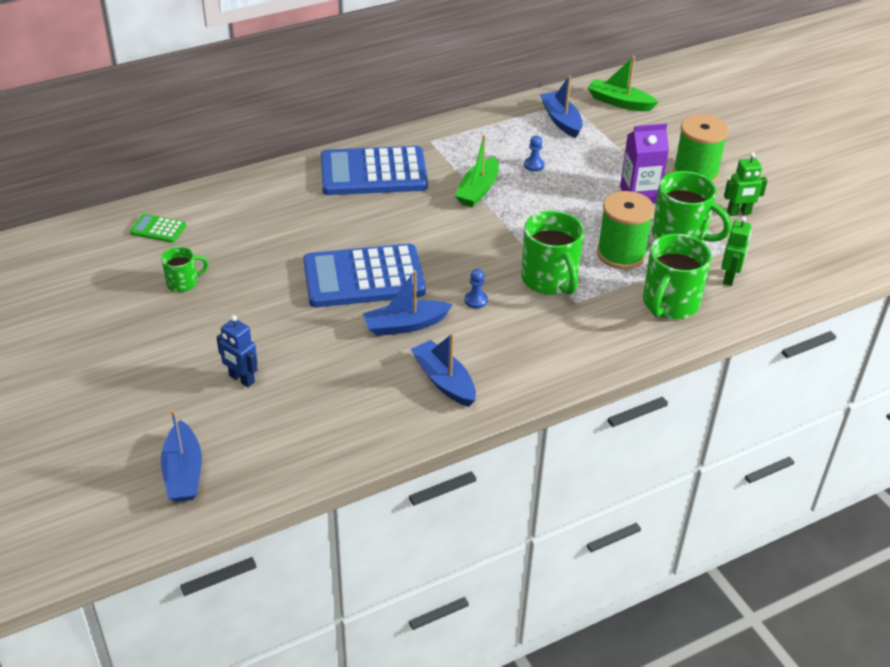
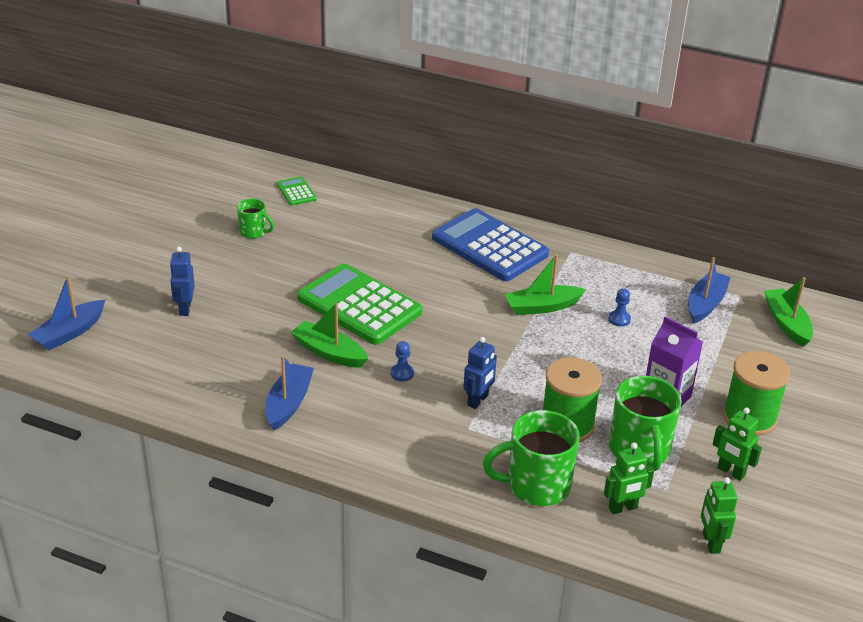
camera: 50 degrees right, 5 degrees down
blue calculator [303,244,426,307] -> green calculator [297,263,422,345]
blue boat [363,270,453,336] -> green boat [291,303,368,368]
green mug [521,211,584,295] -> blue robot [463,337,497,409]
none -> green robot [701,477,738,554]

